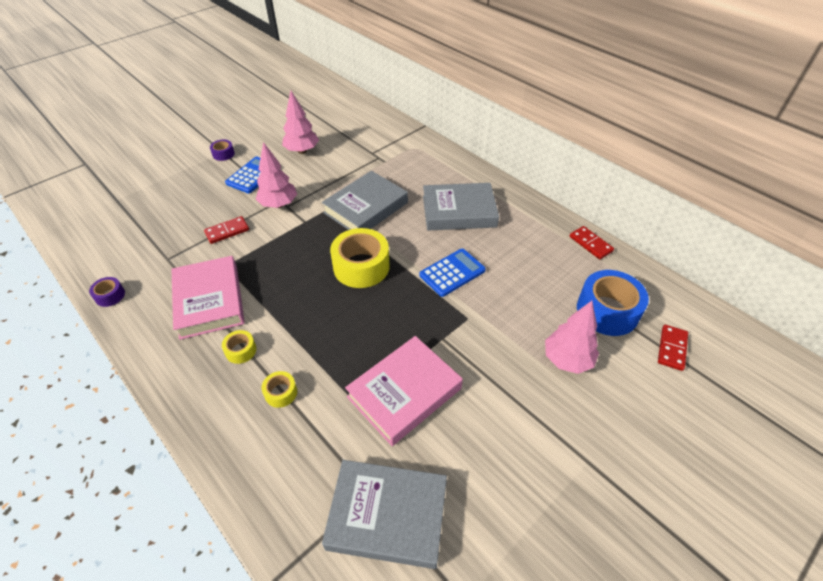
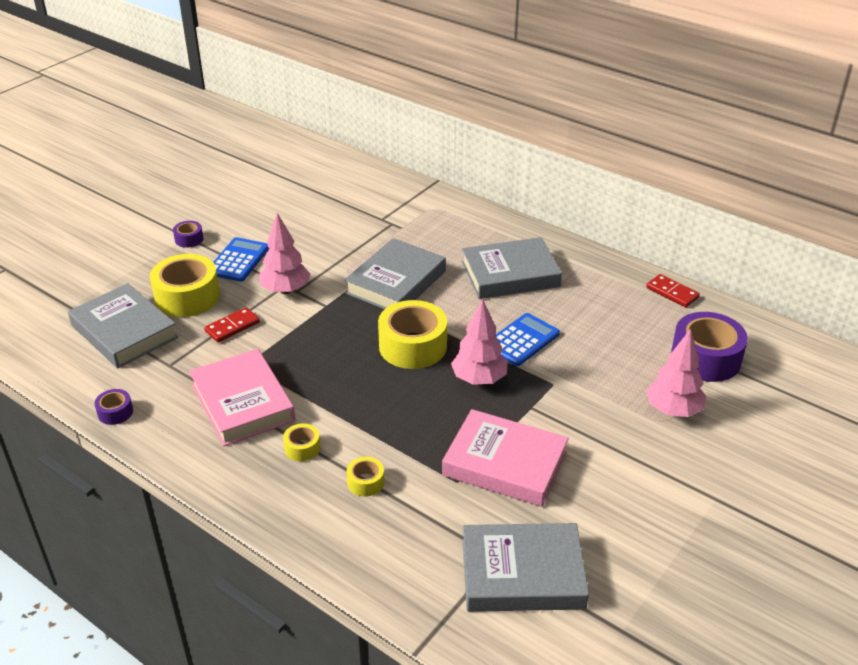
camera: 10 degrees left, 10 degrees down
pink tree [282,91,319,154] -> pink tree moved to [451,299,508,385]
pink book [345,336,463,446] -> pink book turned 75 degrees clockwise [442,409,569,507]
blue tape [577,270,649,336] -> purple tape [671,312,748,382]
red domino [658,325,688,371] -> none
none -> grey book [68,283,178,368]
none -> yellow tape [150,254,220,317]

